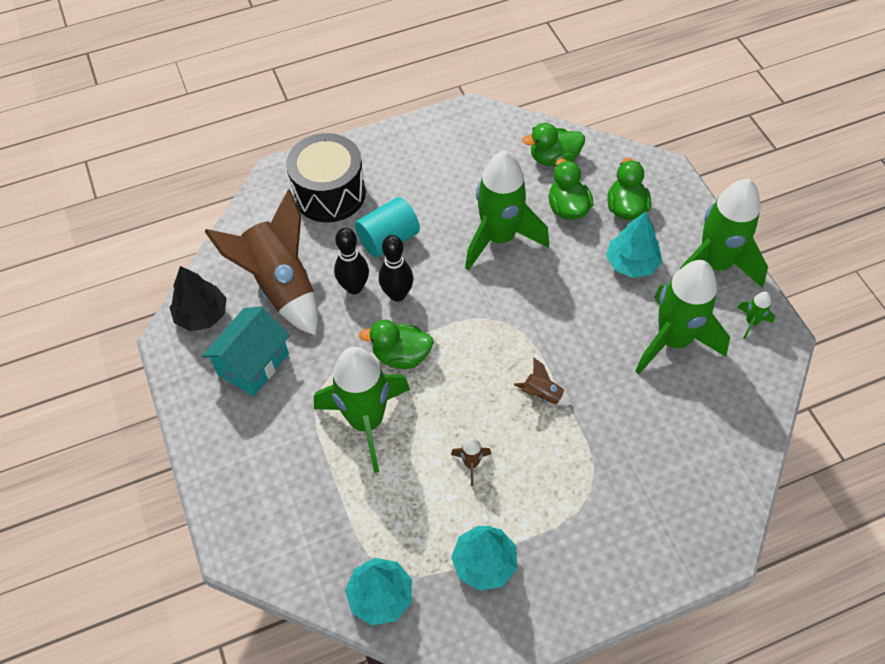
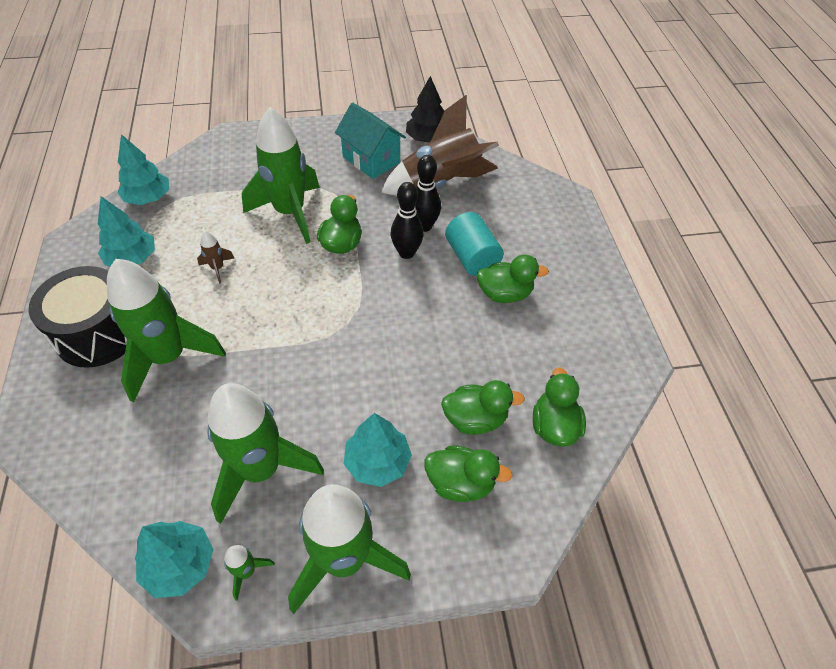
camera: 100 degrees right, 5 degrees down
black drum [286,133,366,222] -> black drum moved to [29,266,127,368]
green rocket [465,151,549,271] -> green rocket moved to [107,259,226,402]
brown rocket [514,358,573,406] -> none
none -> turquoise tree [135,521,213,598]
none -> green duck [477,254,549,303]

